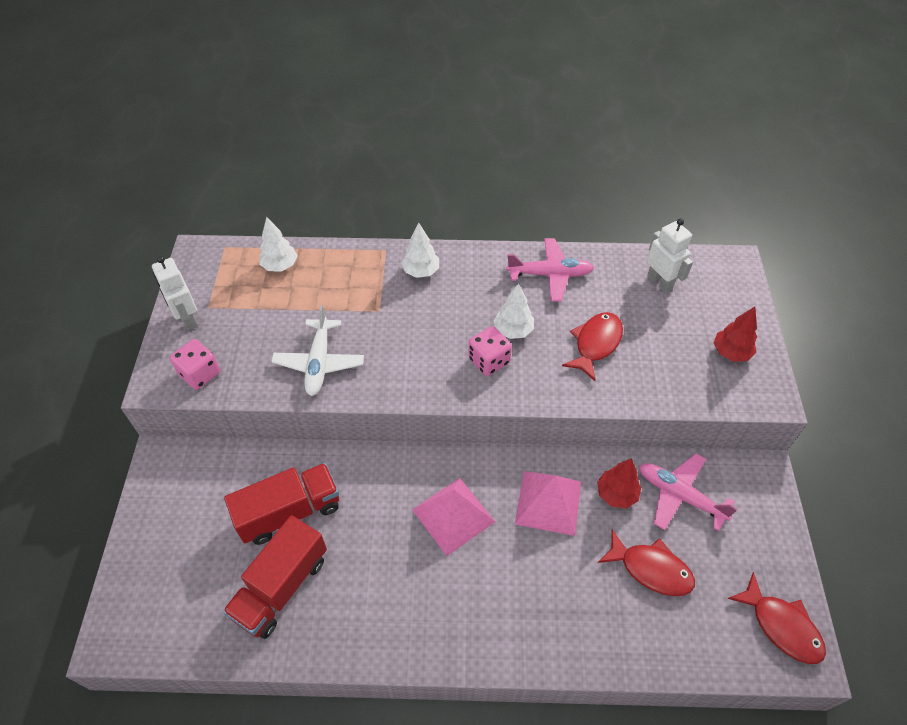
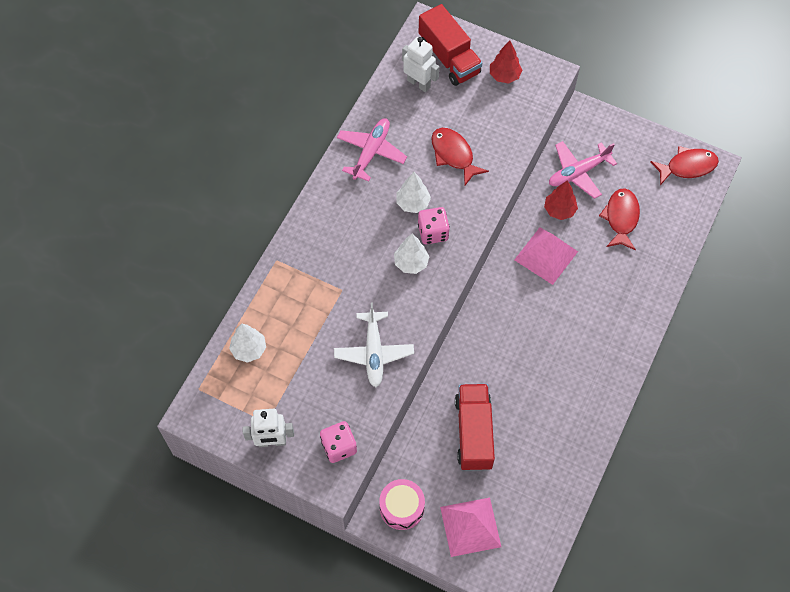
camera: 65 degrees left, 10 degrees up
red truck [223,515,327,639] -> red truck moved to [418,4,482,86]
white plane [271,305,364,396] -> white plane turned 60 degrees clockwise [334,302,414,387]
white tree [401,222,439,278] -> white tree moved to [394,234,429,274]
pink pyramid [412,478,495,556] -> pink pyramid moved to [440,498,501,557]
red fish [598,529,695,596] -> red fish turned 45 degrees counterclockwise [599,188,640,250]
white robot [647,218,693,293] -> white robot turned 45 degrees clockwise [402,37,439,92]
none -> pink drum [379,479,425,530]

